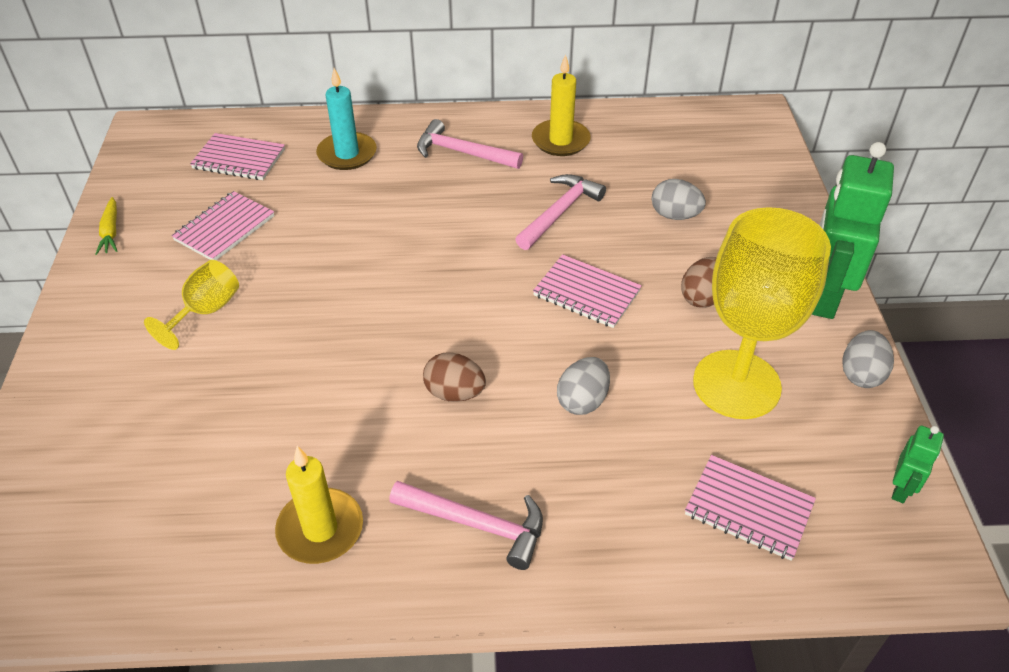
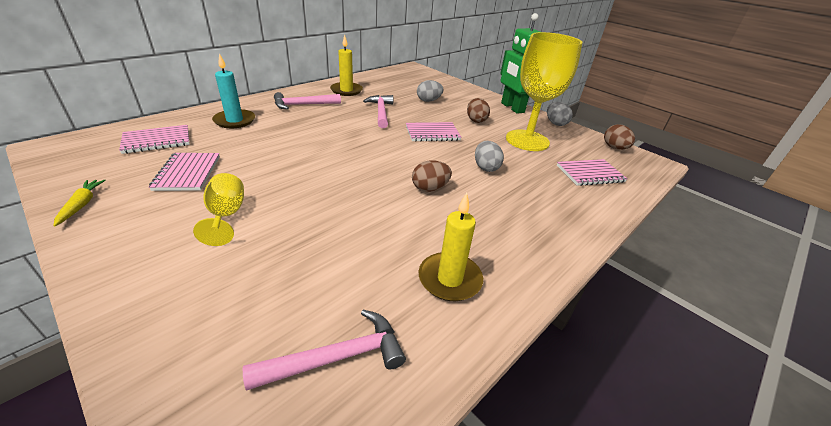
camera: 45 degrees left, 10 degrees down
yellow carrot [96,197,117,255] -> yellow carrot turned 135 degrees counterclockwise [54,180,106,226]
pink hammer [389,481,543,570] -> pink hammer moved to [243,310,406,390]
green robot [892,426,944,503] -> brown egg [604,124,635,150]

